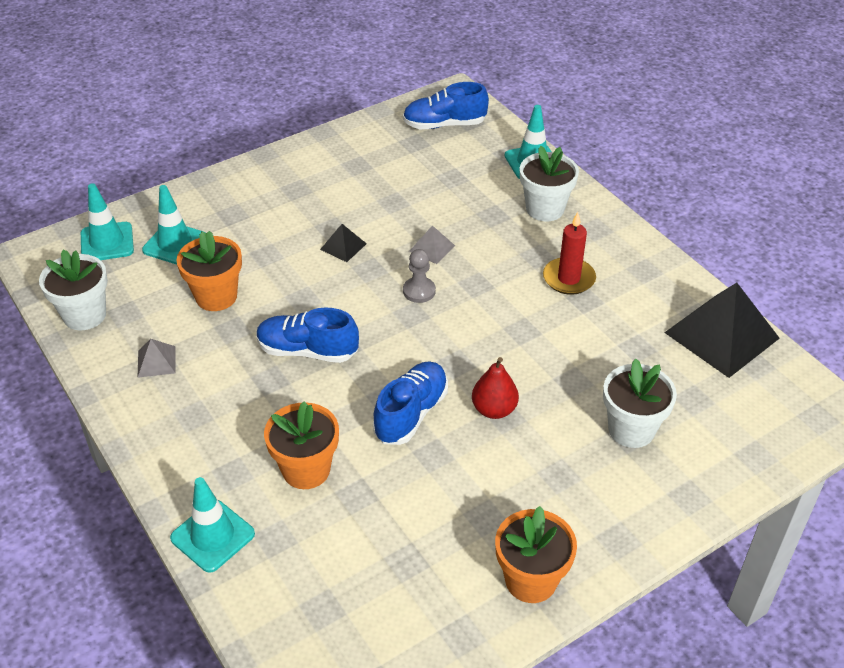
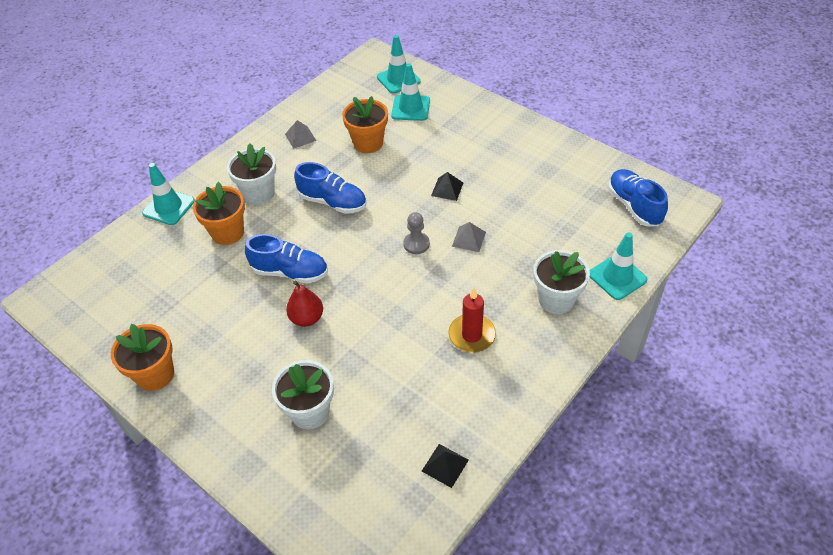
camera: 75 degrees right, 5 degrees up
white flower pot [39,249,108,330] -> white flower pot moved to [227,143,276,205]
blue shoe [257,308,359,363] -> blue shoe turned 120 degrees clockwise [294,162,366,214]
black pyramid [664,283,780,378] -> black pyramid [422,444,469,488], size x0.45

